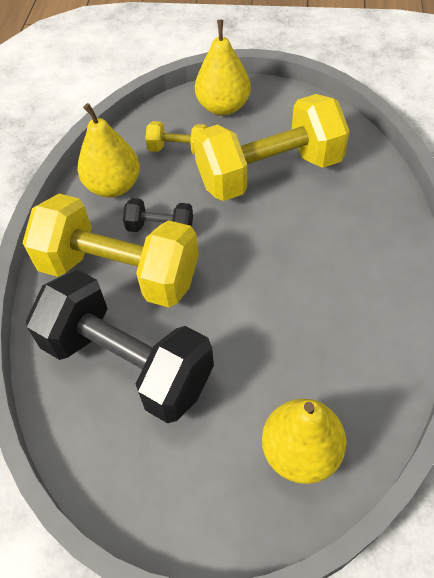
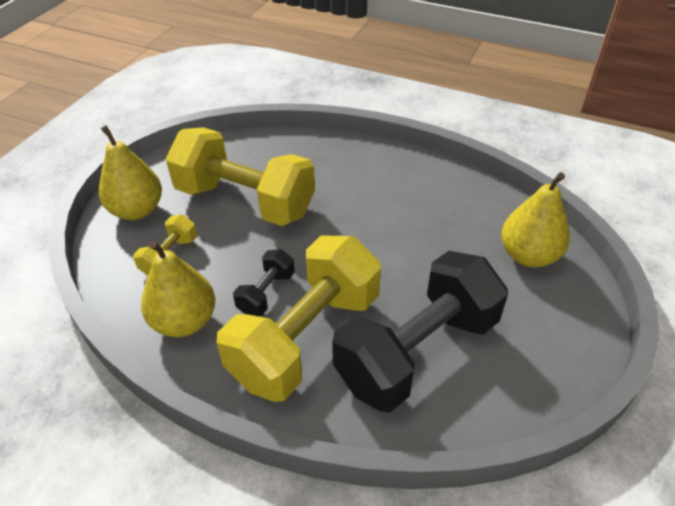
camera: 75 degrees left, 10 degrees down
yellow dumbbell [193,94,350,201] -> yellow dumbbell turned 60 degrees counterclockwise [166,127,315,226]

